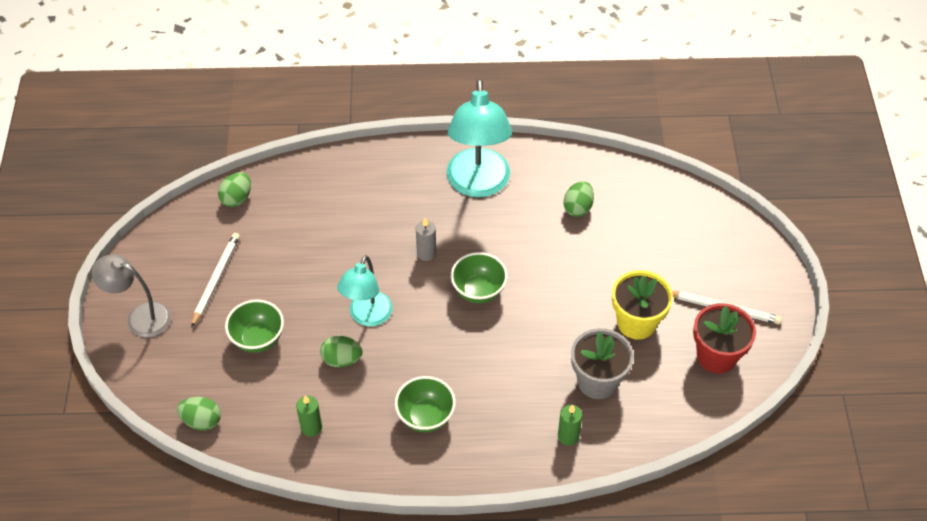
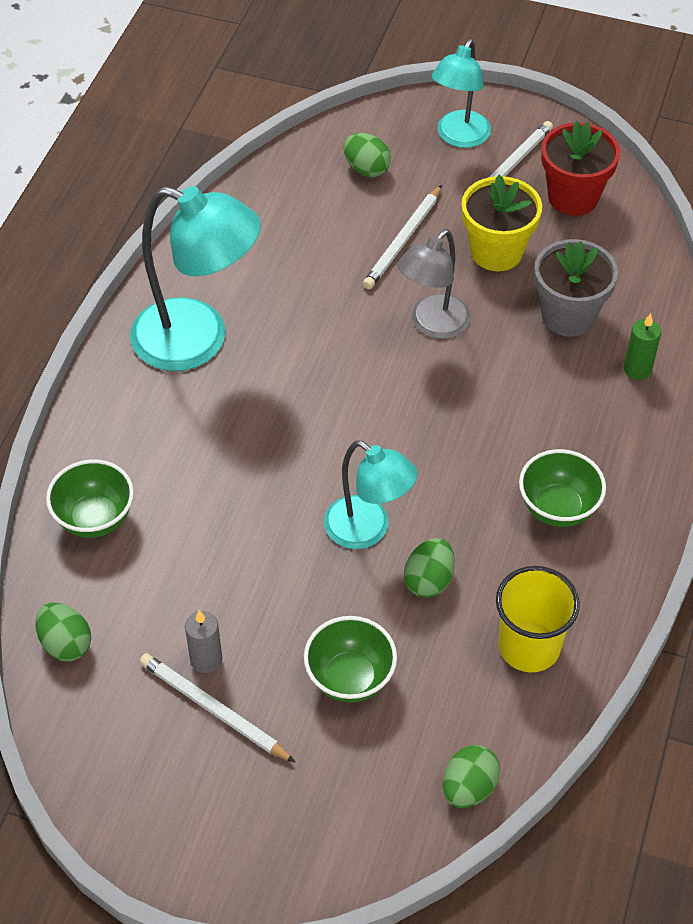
camera: 70 degrees left, 0 degrees up
grey lamp [92,254,171,338] -> grey lamp moved to [398,229,471,339]
green candle [296,395,322,437] -> yellow cup [496,566,580,672]
grey candle [416,218,436,261] -> grey candle moved to [185,610,222,673]
green bowl [451,252,508,303] -> green bowl moved to [46,460,134,538]
green egg [563,181,594,217] -> green egg moved to [343,133,391,177]
none -> white pencil [363,185,442,289]
none -> turquoise lamp [432,39,491,148]

